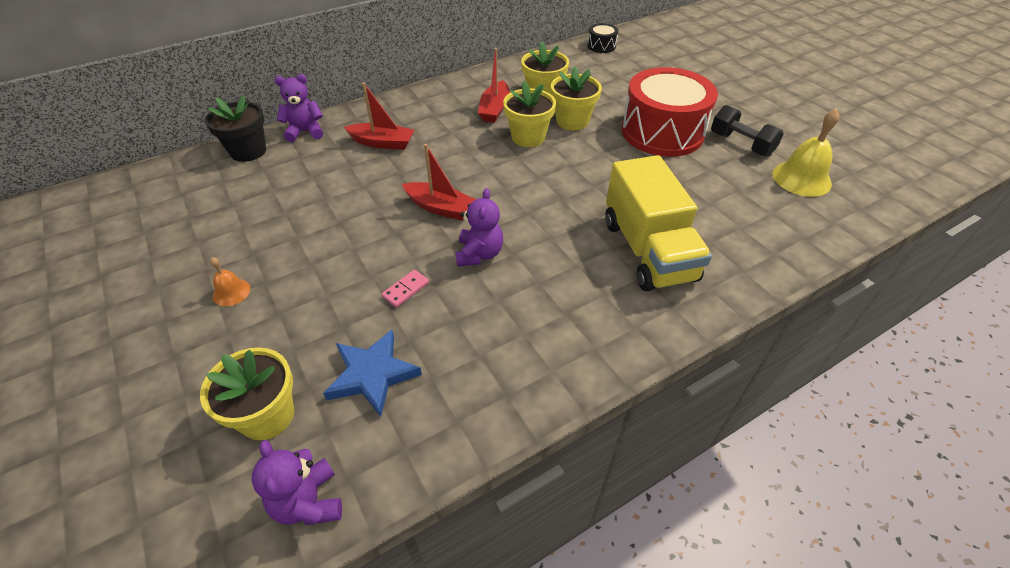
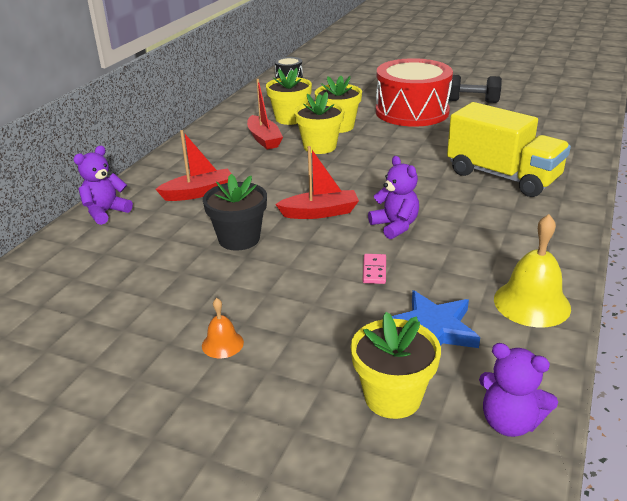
camera: 35 degrees left, 15 degrees down
black flower pot [205,95,266,162] -> black flower pot moved to [203,174,267,251]
yellow bell [772,109,840,197] -> yellow bell moved to [494,214,571,327]

